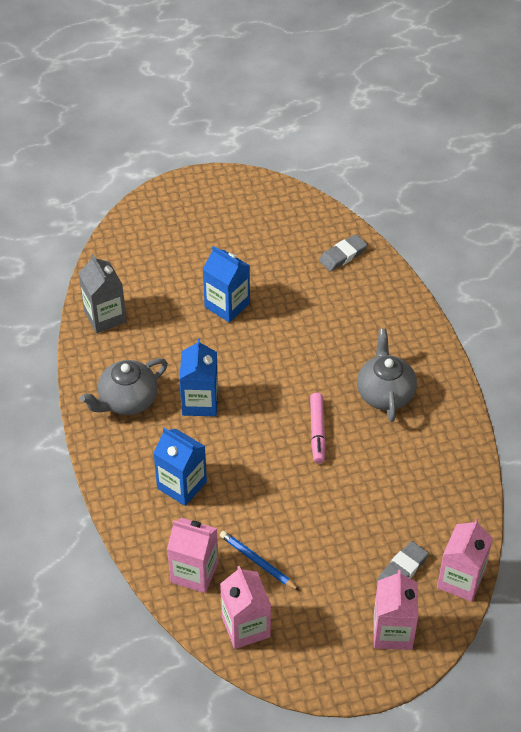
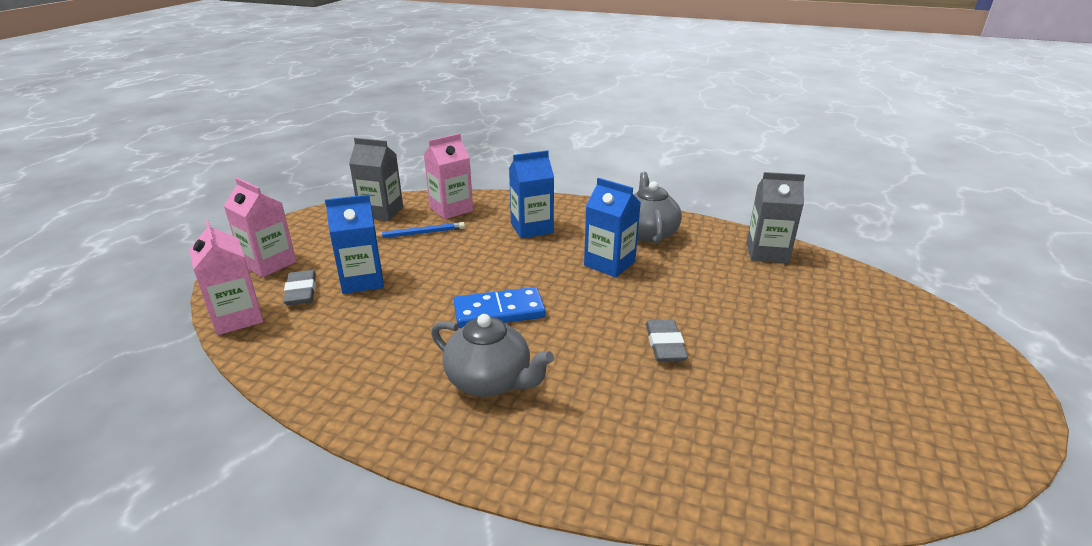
camera: 125 degrees right, 20 degrees down
blue carton [203,246,250,323] -> blue carton moved to [325,194,384,294]
pink carton [220,566,271,649] -> grey carton [349,138,403,221]
pink marker [310,393,326,463] -> blue domino [454,287,546,328]
grey eraser [319,234,368,272] -> grey eraser moved to [646,320,688,361]

